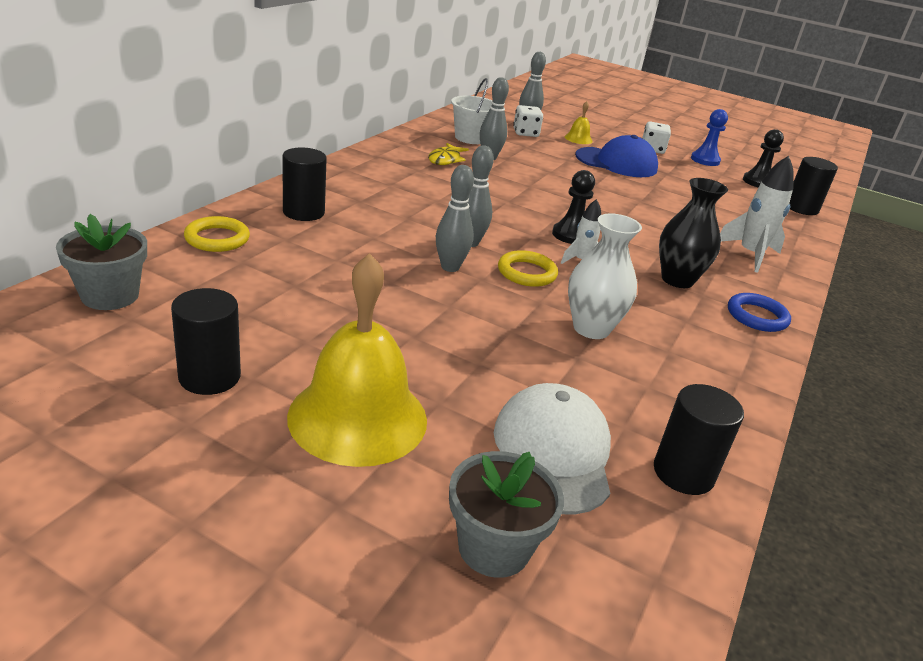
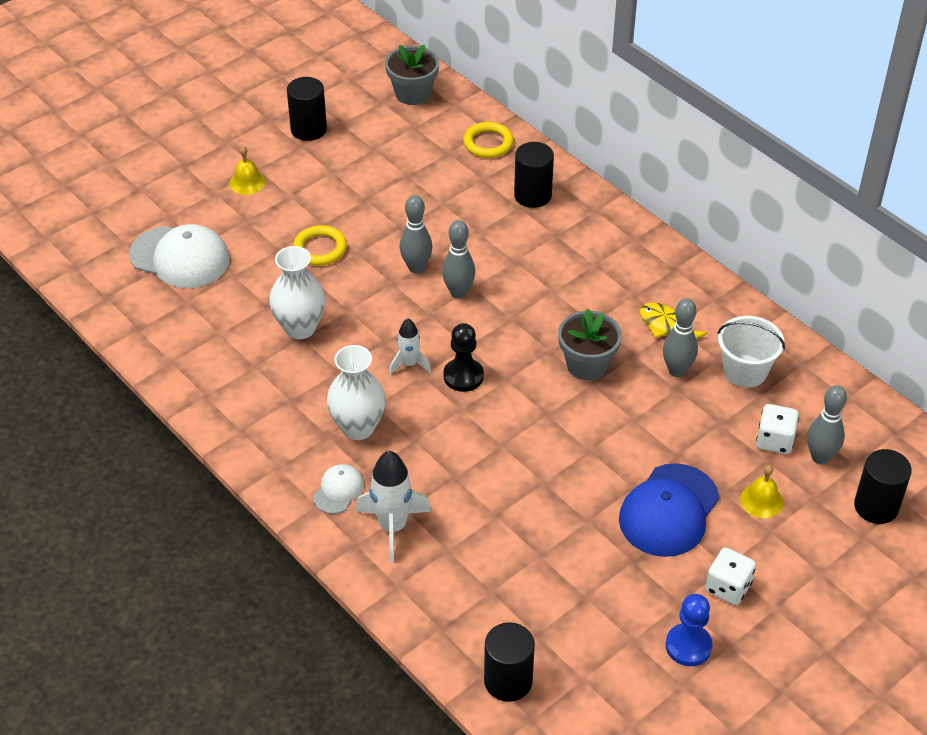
camera: 115 degrees right, 15 degrees up
yellow bell [287,253,427,467] -> yellow bell [230,146,266,195], size x0.43
grey flower pot [449,451,564,578] -> grey flower pot moved to [558,309,622,380]
yellow ring [498,250,558,287] -> yellow ring moved to [293,225,347,266]
black cylinder [654,384,744,495] -> black cylinder moved to [854,449,912,524]
black vase [659,178,728,288] -> white vase [327,345,386,440]
blue ring [728,293,791,332] -> none
black pawn [743,129,784,187] -> none
none -> white cap [313,464,364,514]

